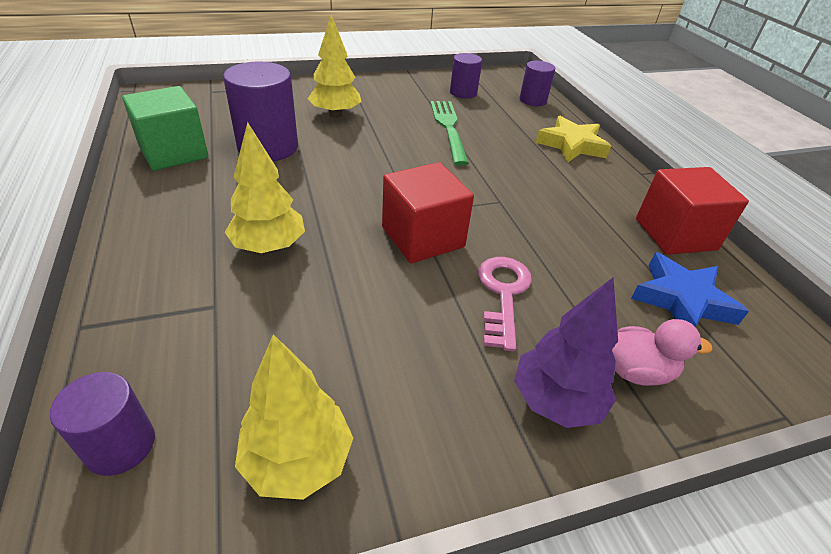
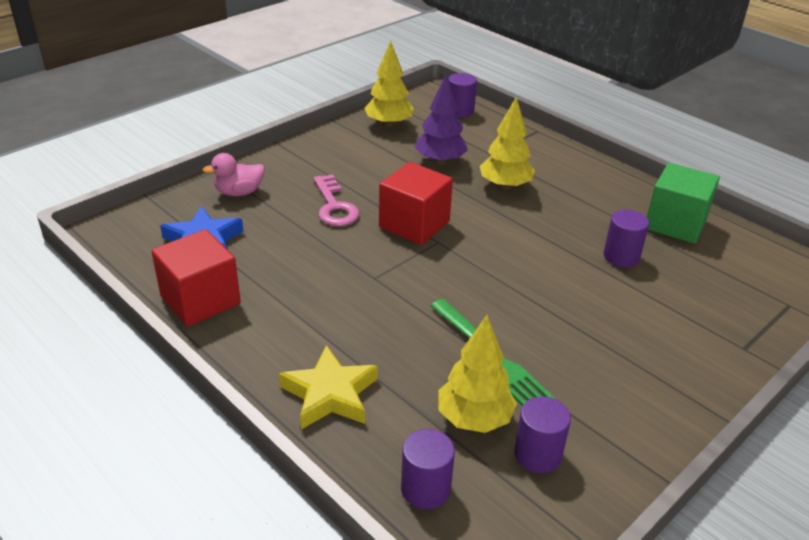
camera: 155 degrees right, 5 degrees down
purple cylinder [223,62,298,161] -> purple cylinder [603,210,649,267], size x0.58
yellow tree [308,14,362,118] -> yellow tree moved to [438,315,517,433]
purple tree [514,278,618,428] -> purple tree moved to [415,75,468,165]

